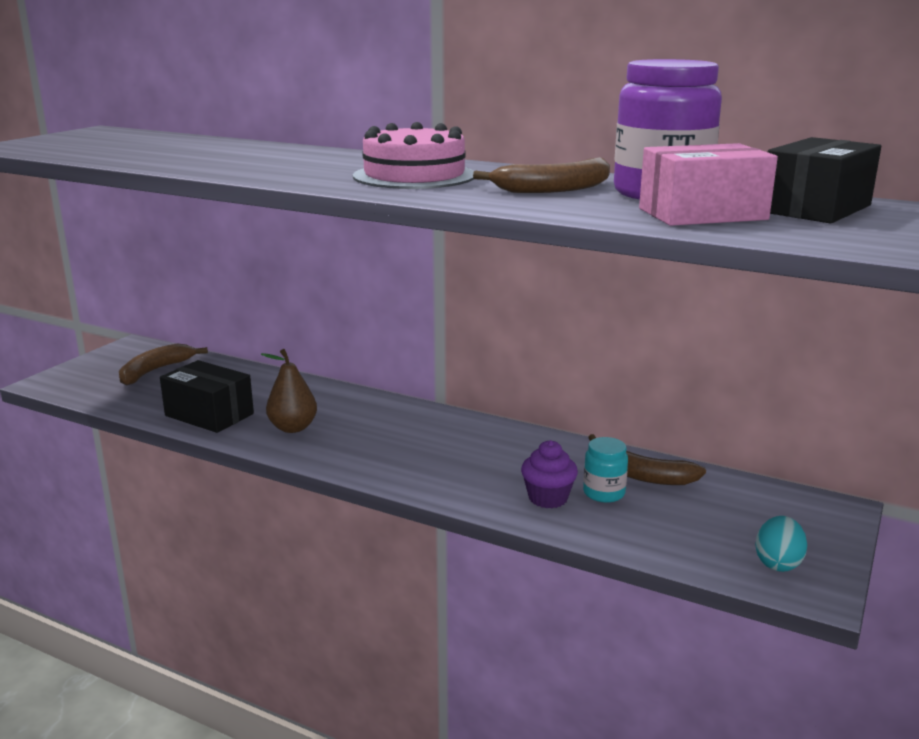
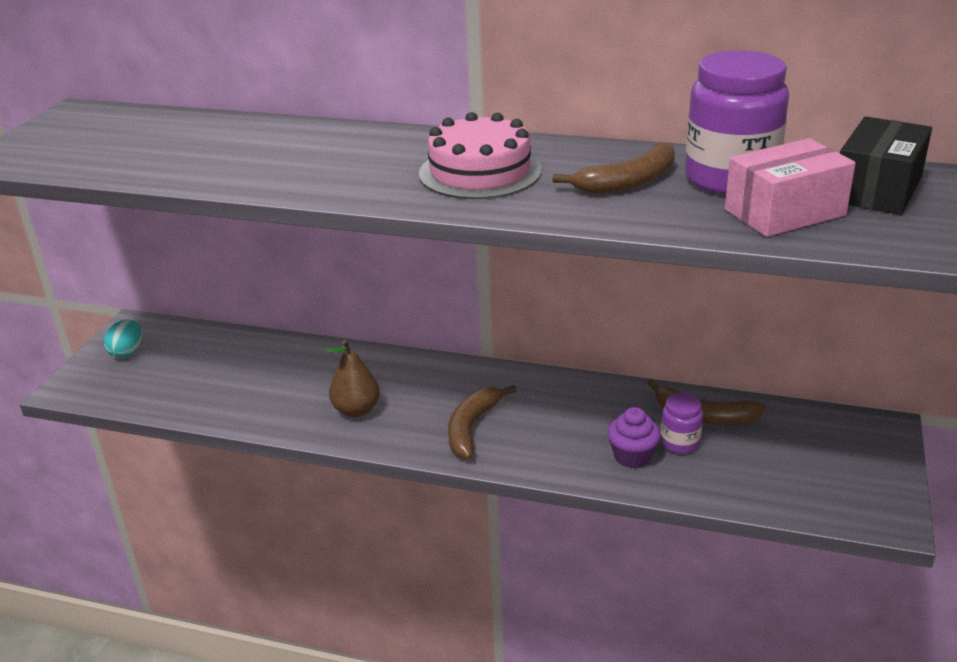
camera: 10 degrees left, 10 degrees up
brown banana [119,343,208,386] -> brown banana moved to [448,385,517,459]
black box [160,360,254,433] -> none
turquoise jar [583,437,628,503] -> purple jar [661,393,703,454]
turquoise egg [755,516,807,572] -> turquoise egg moved to [104,319,142,358]

